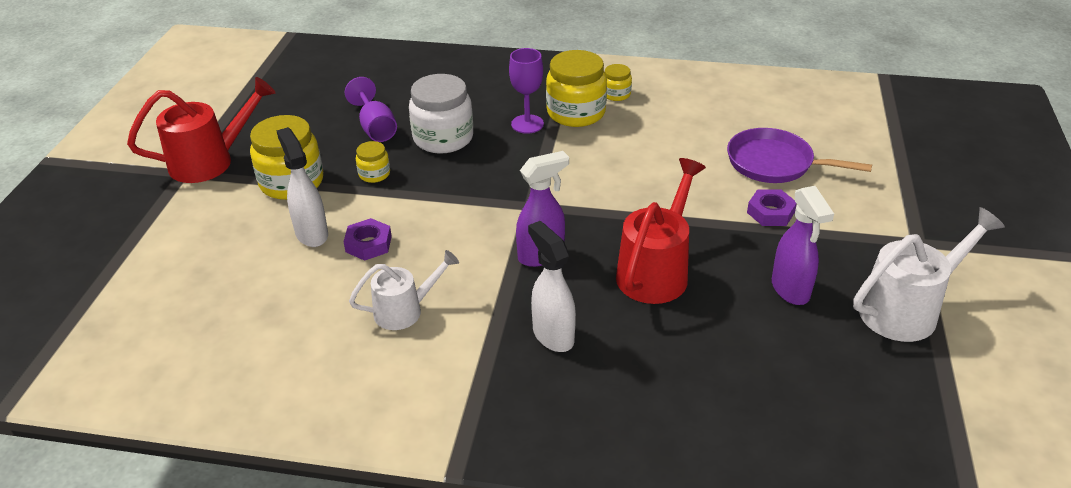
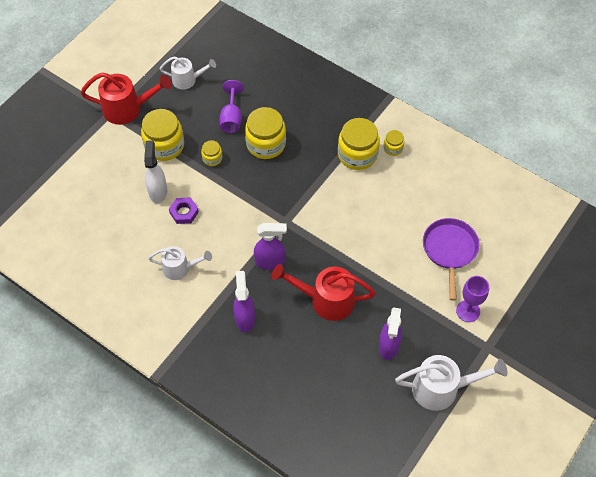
camera: 25 degrees right, 20 degrees up
white jar [409,74,473,154] -> yellow jar [245,107,286,159]
purple goblet [509,48,544,134] -> purple goblet moved to [456,276,489,322]
white spray bottle [528,221,576,352] -> purple spray bottle [233,271,255,333]
red watering can [616,158,706,304] -> red watering can turned 135 degrees counterclockwise [272,264,376,321]
purple pan [727,128,872,183] -> purple pan turned 45 degrees clockwise [423,218,480,300]
purple nut [747,189,797,226] -> none
none -> white watering can [160,57,216,89]

